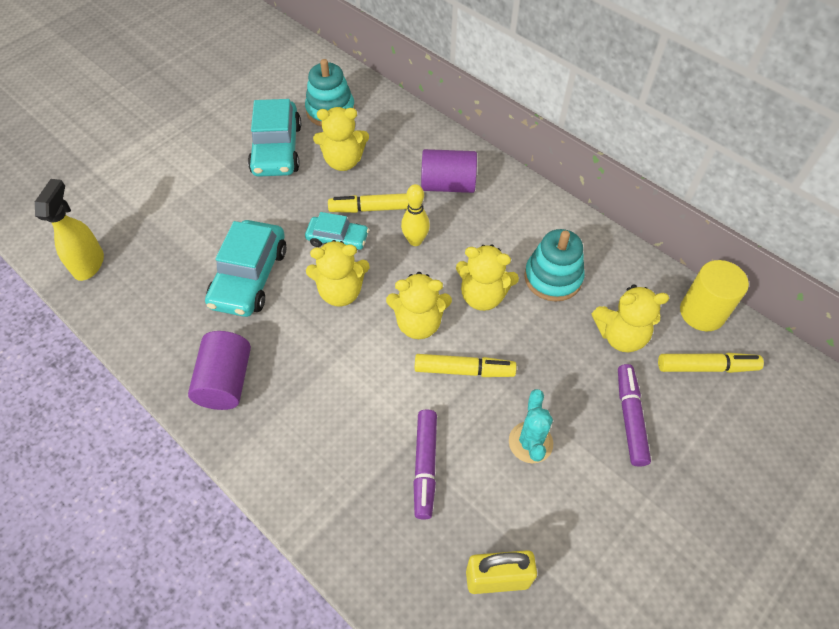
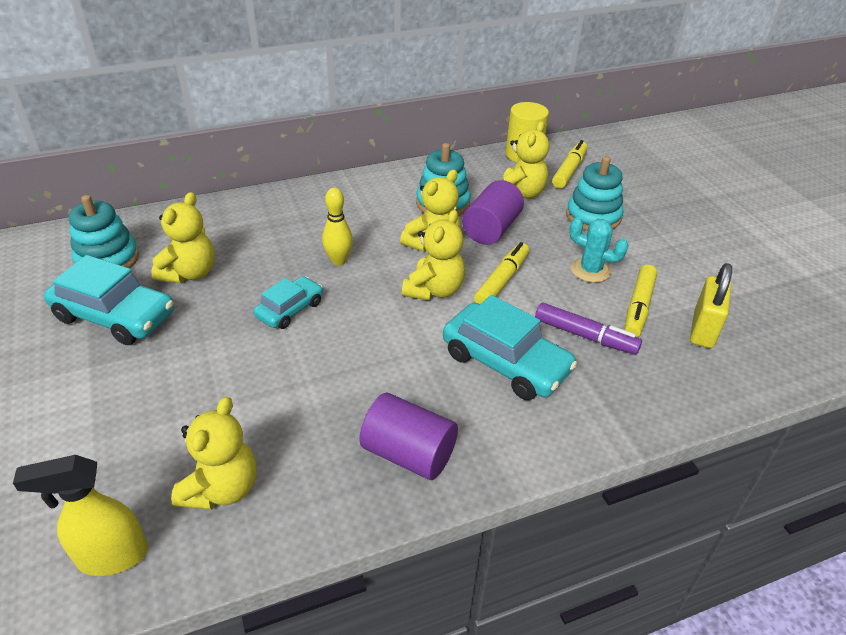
camera: 65 degrees left, 15 degrees down
yellow spray bottle [35,179,104,281] -> yellow spray bottle turned 45 degrees counterclockwise [13,455,148,576]
turquoise car [205,220,286,317] -> turquoise car moved to [443,295,577,400]
yellow teddy bear [306,240,370,306] -> yellow teddy bear moved to [171,396,257,510]
yellow marker [328,193,409,213] -> yellow marker moved to [625,265,657,337]
purple cylinder [421,149,477,193] -> purple cylinder moved to [462,180,524,245]
purple marker [618,364,651,467] -> turquoise stacking toy [566,156,623,231]

